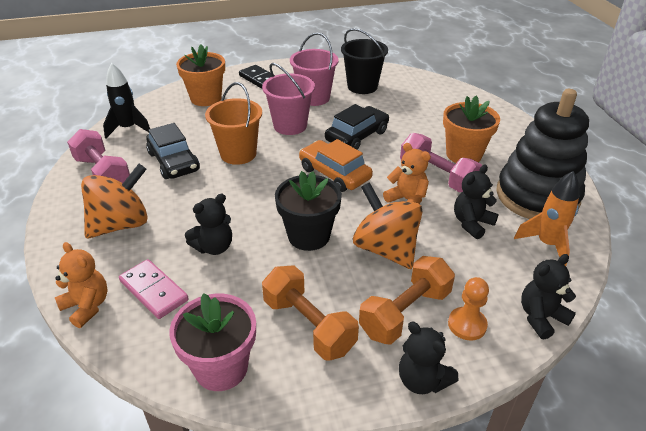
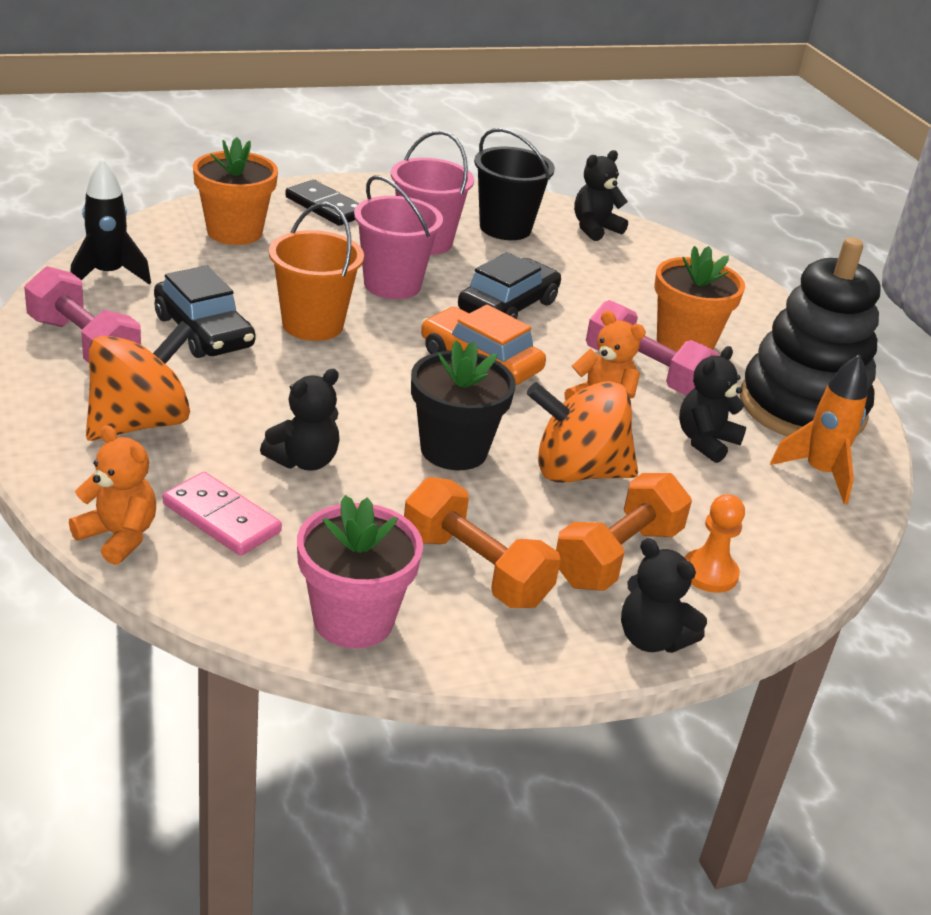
camera: 10 degrees left, 5 degrees down
orange spinning top [353,183,423,269] -> orange spinning top turned 45 degrees counterclockwise [527,381,638,483]
black teddy bear [521,254,576,340] -> black teddy bear moved to [574,150,628,241]

